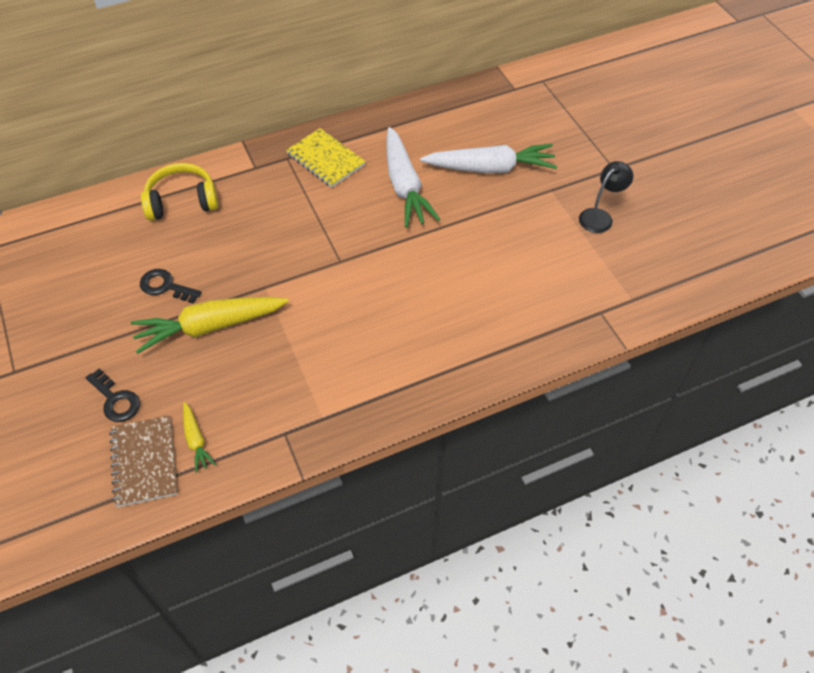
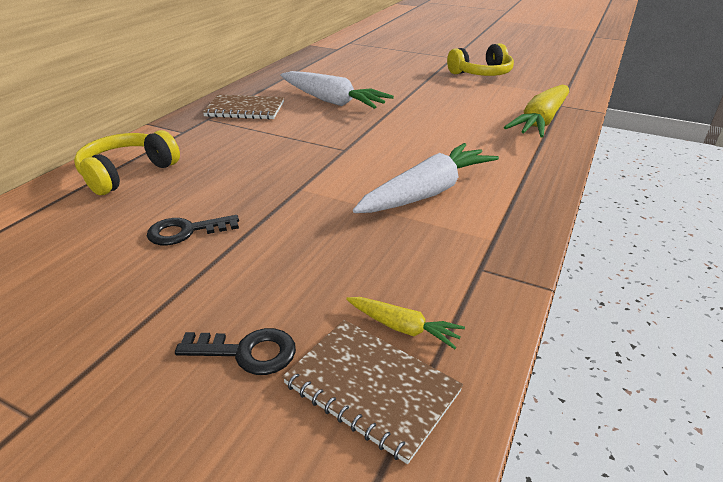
camera: 40 degrees left, 20 degrees down
yellow carrot [131,297,289,354] -> yellow carrot moved to [504,85,569,138]
yellow notebook [286,128,366,188] -> brown notebook [203,94,284,120]
white carrot [420,144,557,174] -> white carrot moved to [353,143,499,213]
black lamp [579,161,633,233] -> yellow headphones [447,43,514,76]

